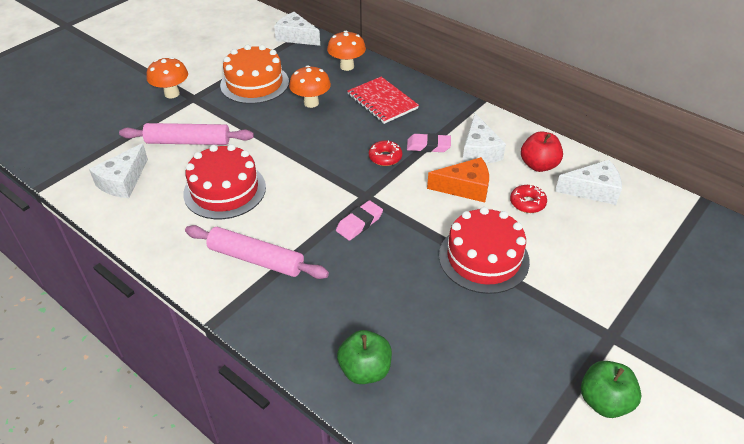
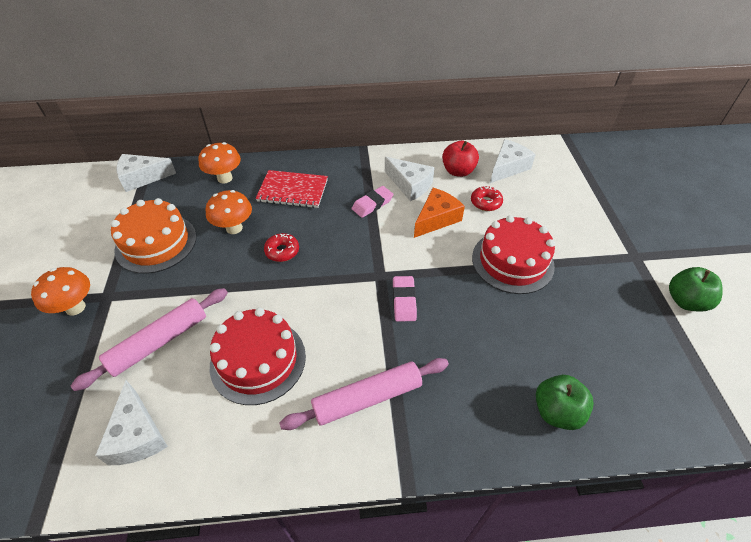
camera: 45 degrees left, 5 degrees up
red donut [369,140,402,166] -> red donut moved to [264,233,299,262]

